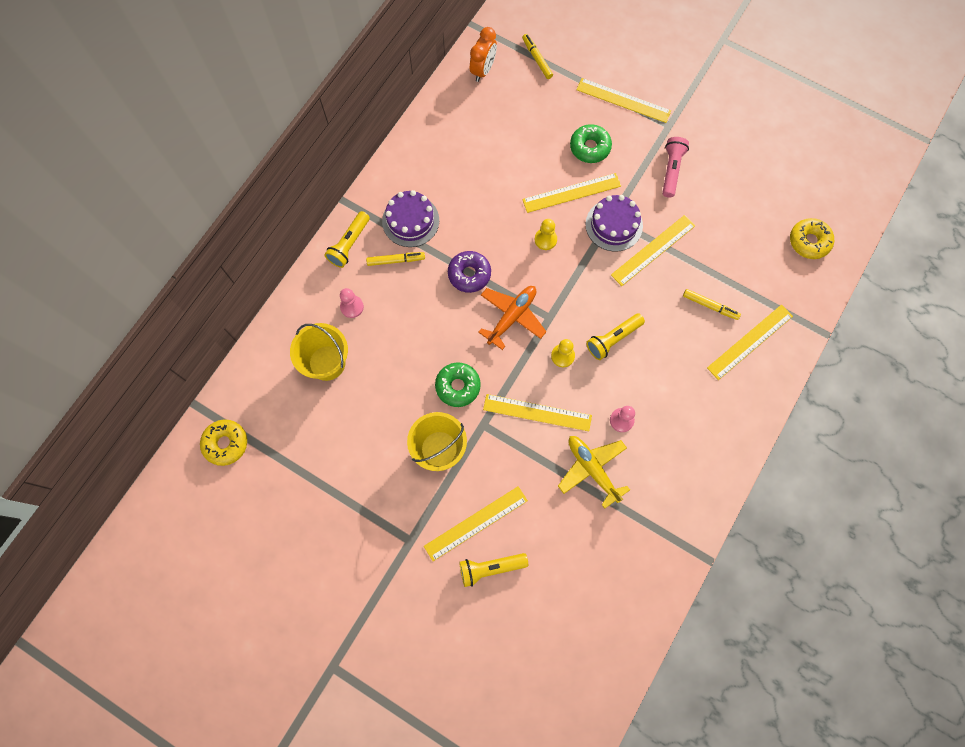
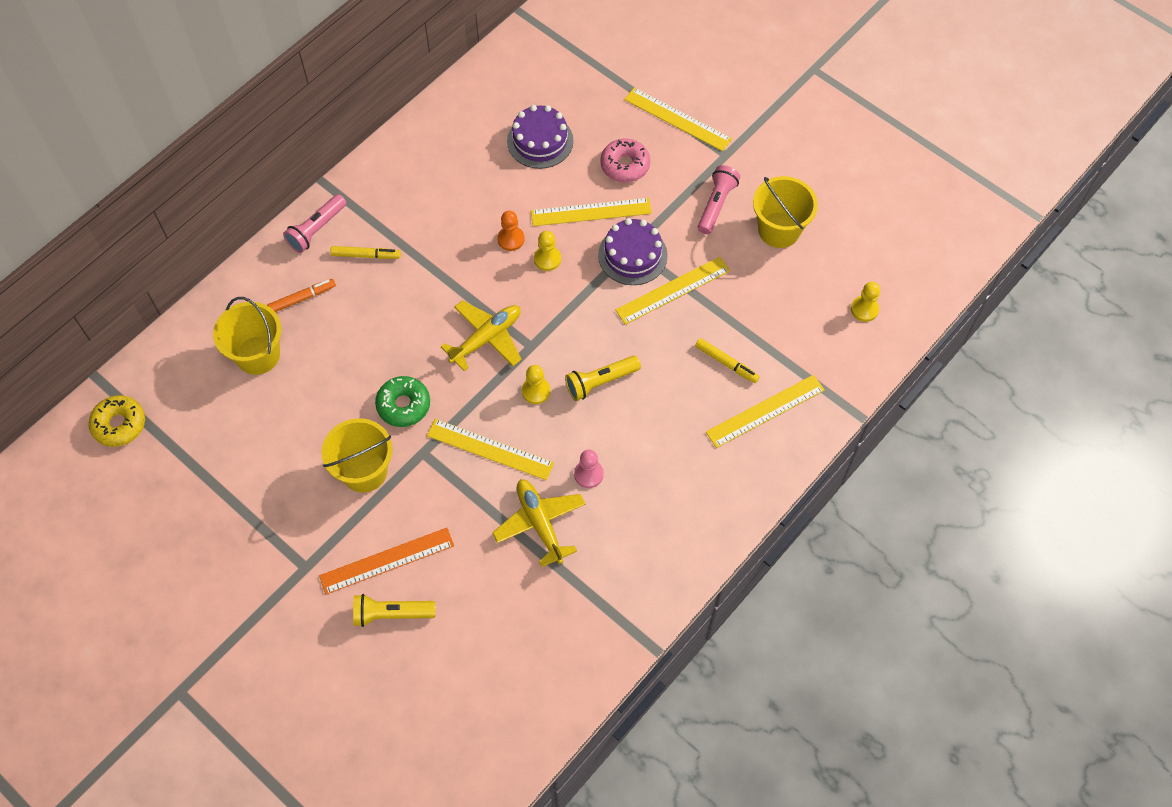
camera: 10 degrees right, 10 degrees down
yellow flashlight [324,211,370,268] -> pink flashlight [283,194,346,253]
pink pawn [340,288,364,318] -> orange marker [267,279,336,312]
purple cake [382,190,439,247] -> purple cake moved to [507,105,573,169]
yellow ruler [424,486,528,561] -> orange ruler [319,528,454,595]
purple donut [448,251,491,293] -> none
orange clock [470,27,497,82] -> none
orange plane [478,286,546,350] -> yellow plane [441,300,521,371]
yellow marker [522,34,553,79] -> none
green donut [570,124,612,163] -> pink donut [600,138,650,183]
yellow donut [790,218,834,259] -> yellow pawn [851,282,880,322]
none -> orange pawn [497,211,525,251]
none -> yellow bucket [753,176,818,248]

